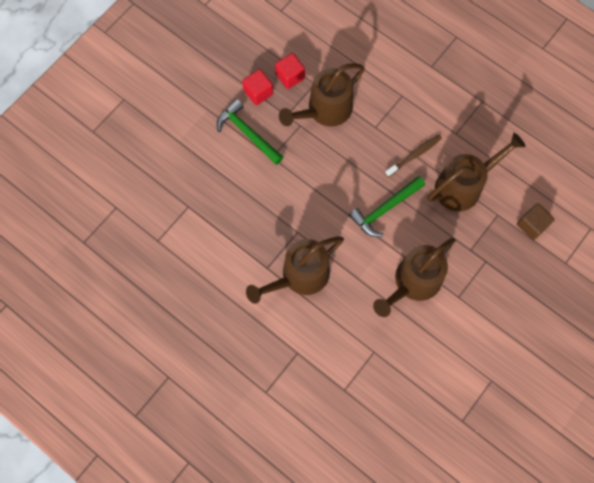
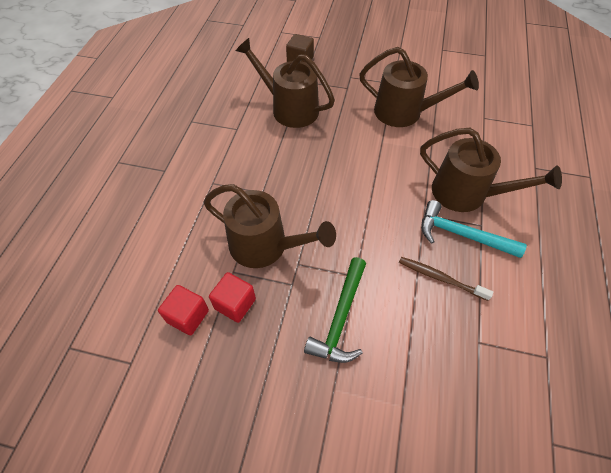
camera: 115 degrees left, 15 degrees down
red cube [242,69,273,105] -> red cube moved to [158,285,209,335]
green hammer [349,176,425,237] -> none
brown toothbrush [385,134,442,177] -> brown toothbrush moved to [399,257,493,301]
none -> turquoise hammer [421,200,527,258]

